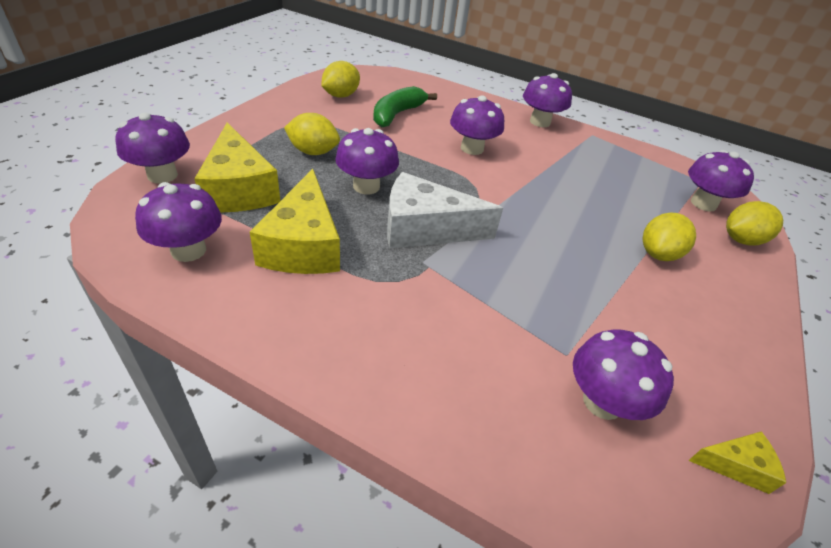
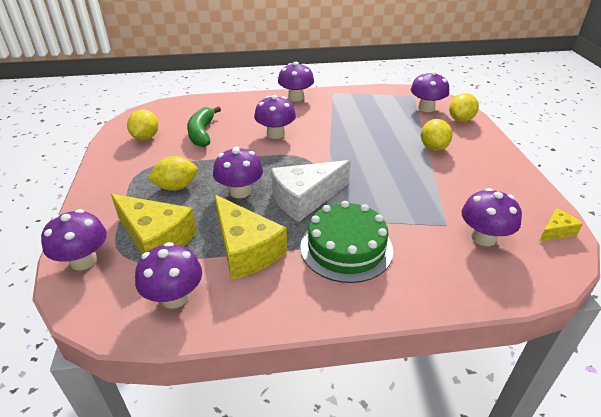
camera: 30 degrees left, 5 degrees down
none -> green cake [300,201,393,283]

